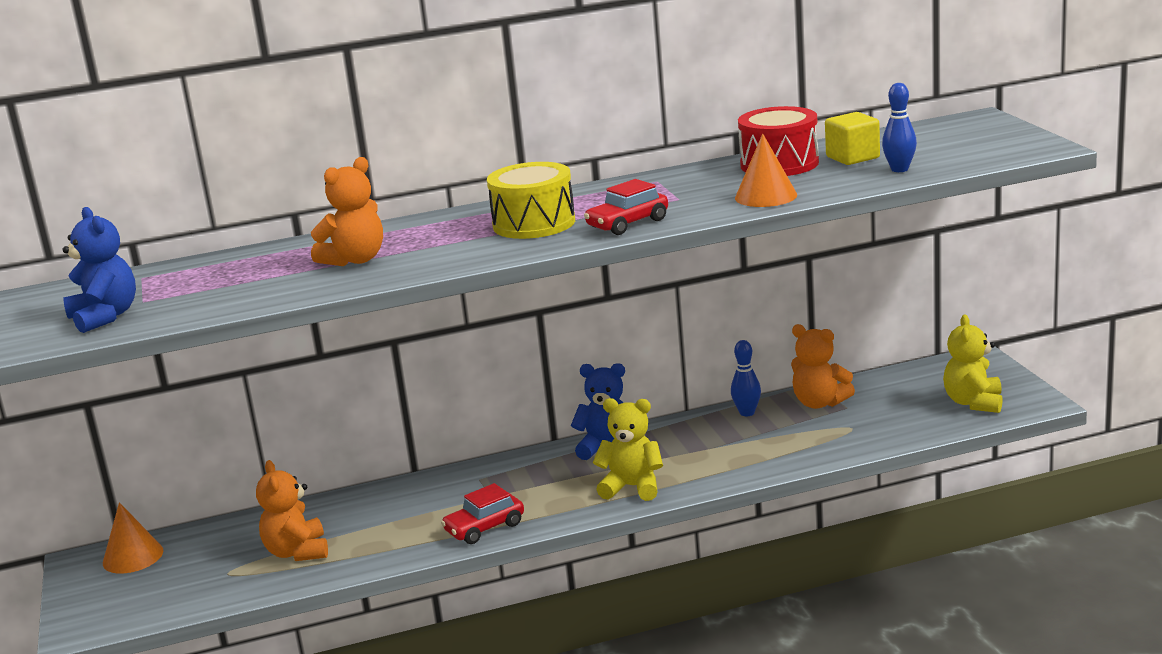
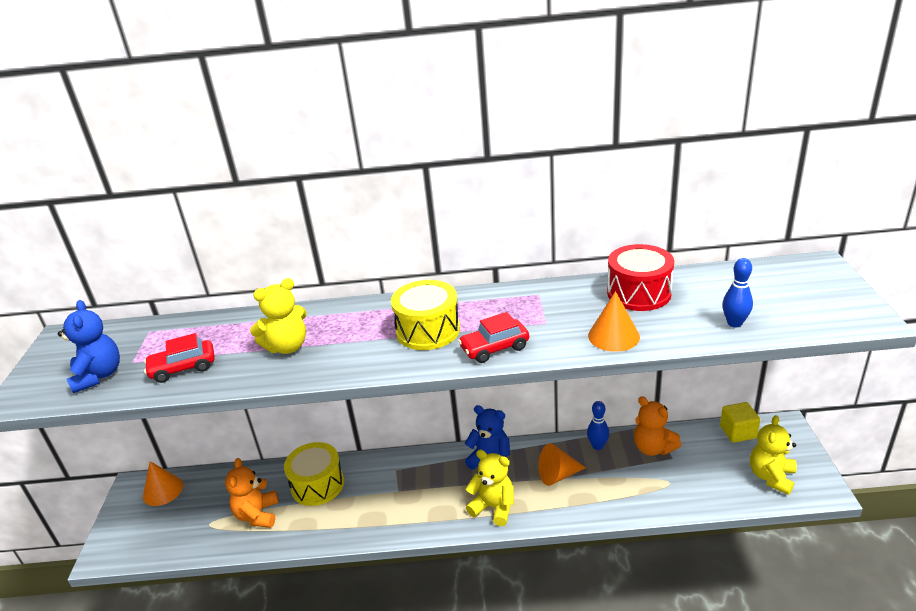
camera: 15 degrees right, 10 degrees up
orange teddy bear [311,157,383,266] -> yellow teddy bear [250,278,307,354]
red car [441,483,524,544] -> red car moved to [144,333,215,383]
yellow cube [825,112,880,165] -> yellow cube moved to [720,402,760,443]
none -> yellow drum [284,442,344,506]
none -> orange cone [539,443,586,486]

